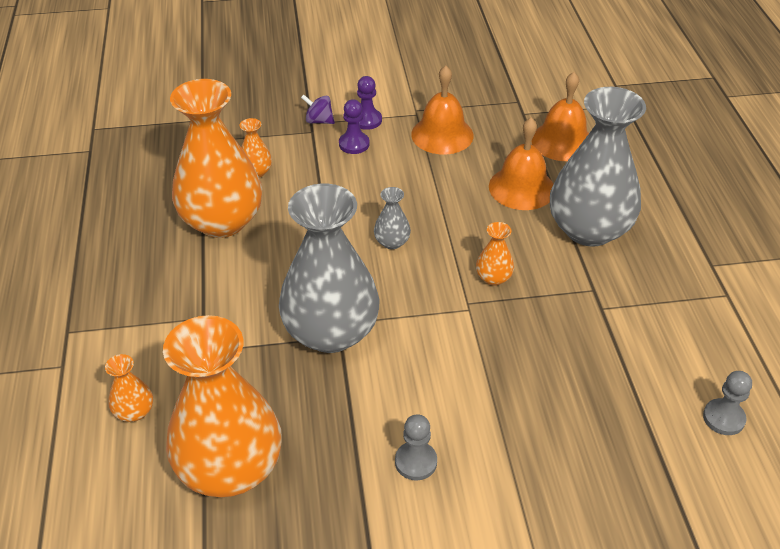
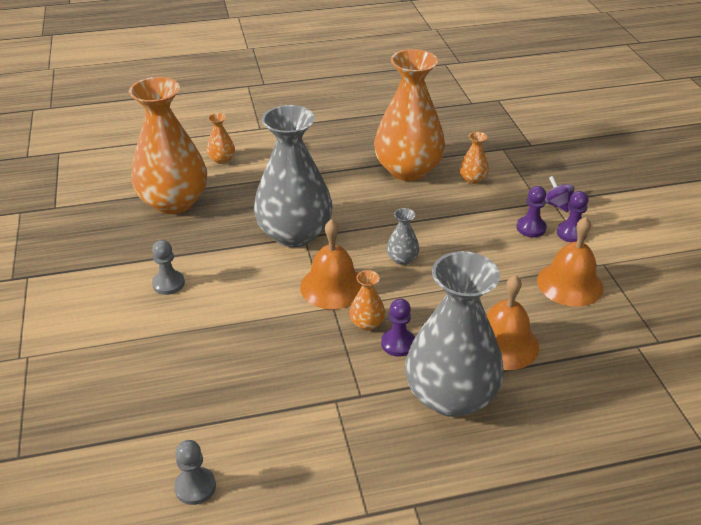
camera: 85 degrees right, 5 degrees down
purple spinning top [301,94,335,124] -> purple spinning top turned 45 degrees counterclockwise [545,176,575,213]
orange bell [531,72,589,161] -> orange bell moved to [300,219,362,310]
none -> purple pawn [381,299,415,357]

